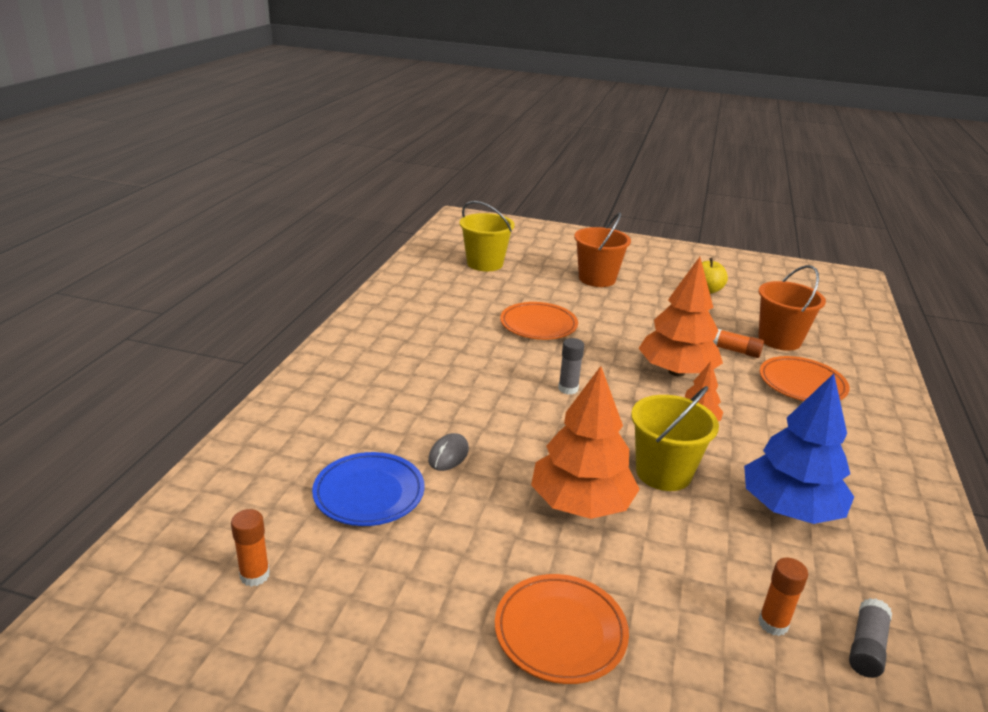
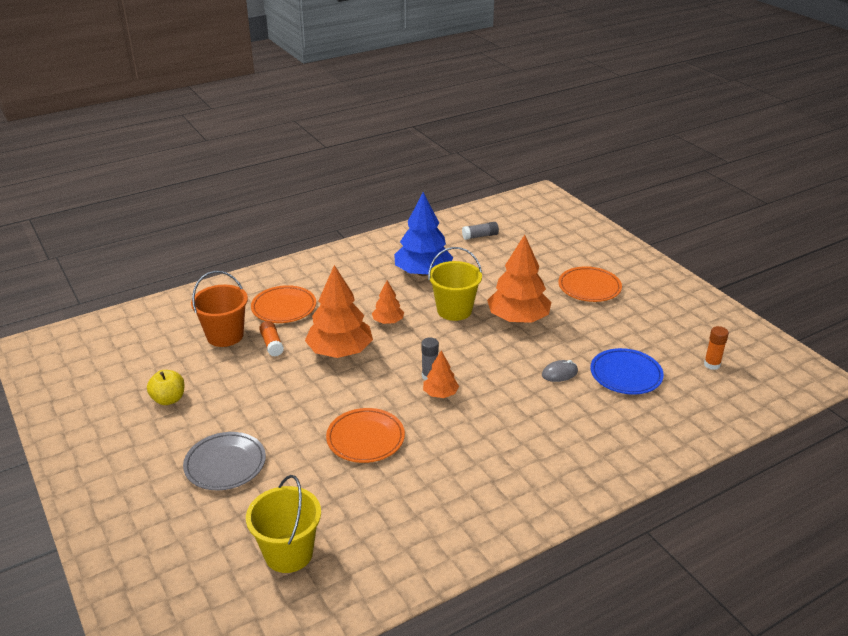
camera: 135 degrees left, 5 degrees up
orange bucket [574,213,631,287] -> grey plate [183,432,266,490]
orange glue stick [758,558,808,636] -> none
none -> orange tree [423,350,459,398]

